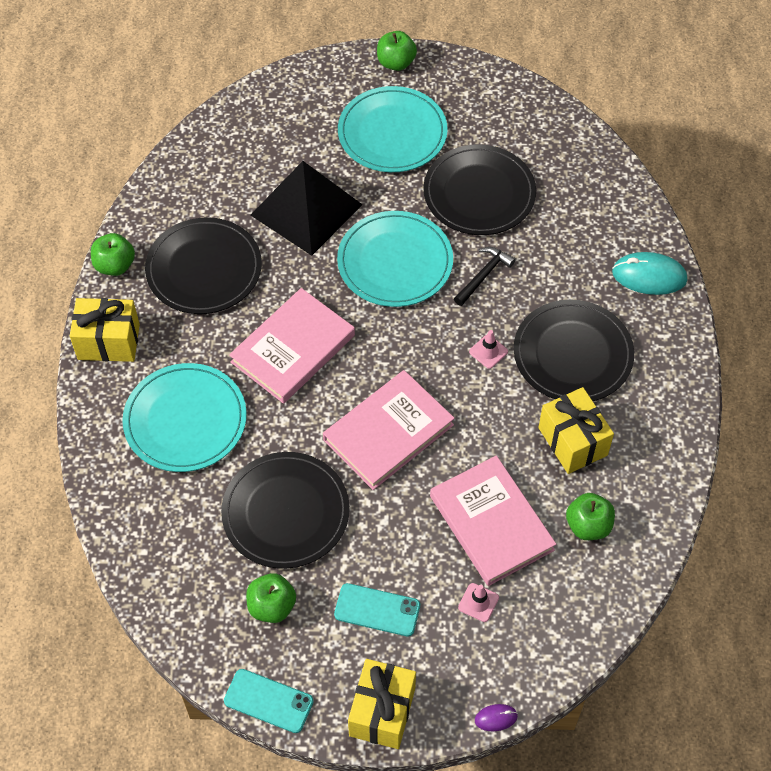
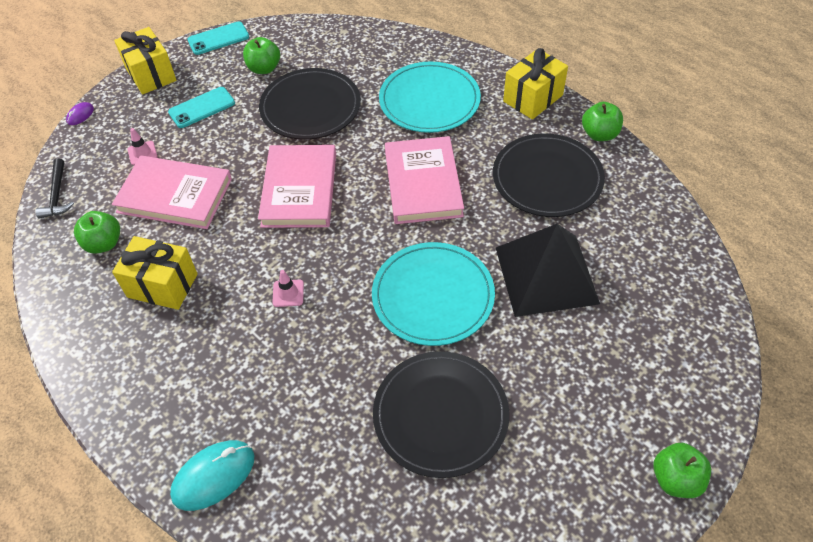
camera: 135 degrees right, 5 degrees down
turquoise plate [338,86,448,172] -> none
black hammer [454,247,516,306] -> black hammer moved to [35,158,74,219]
black plate [514,299,634,401] -> none

